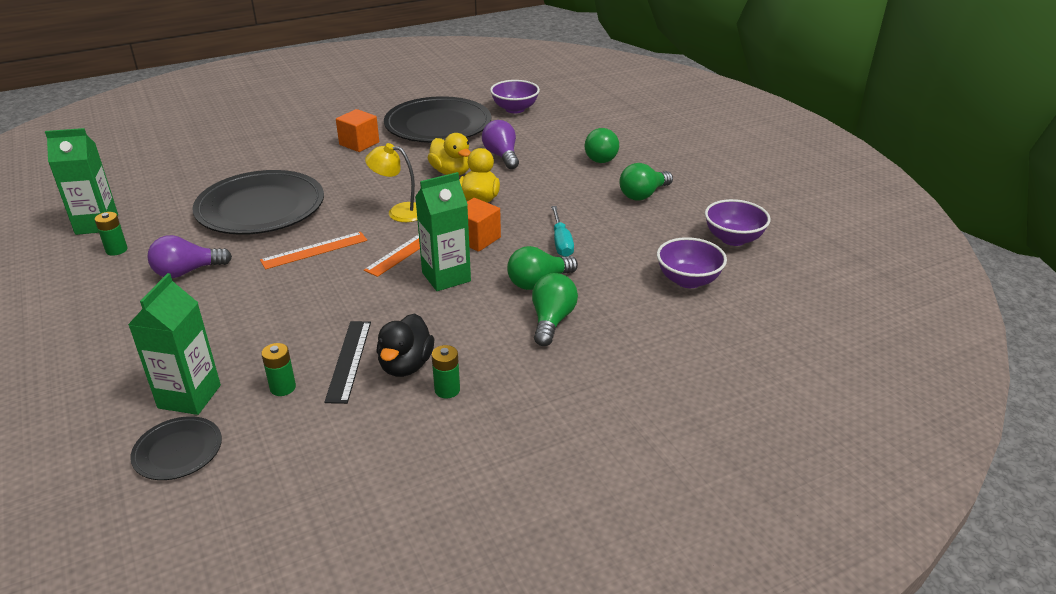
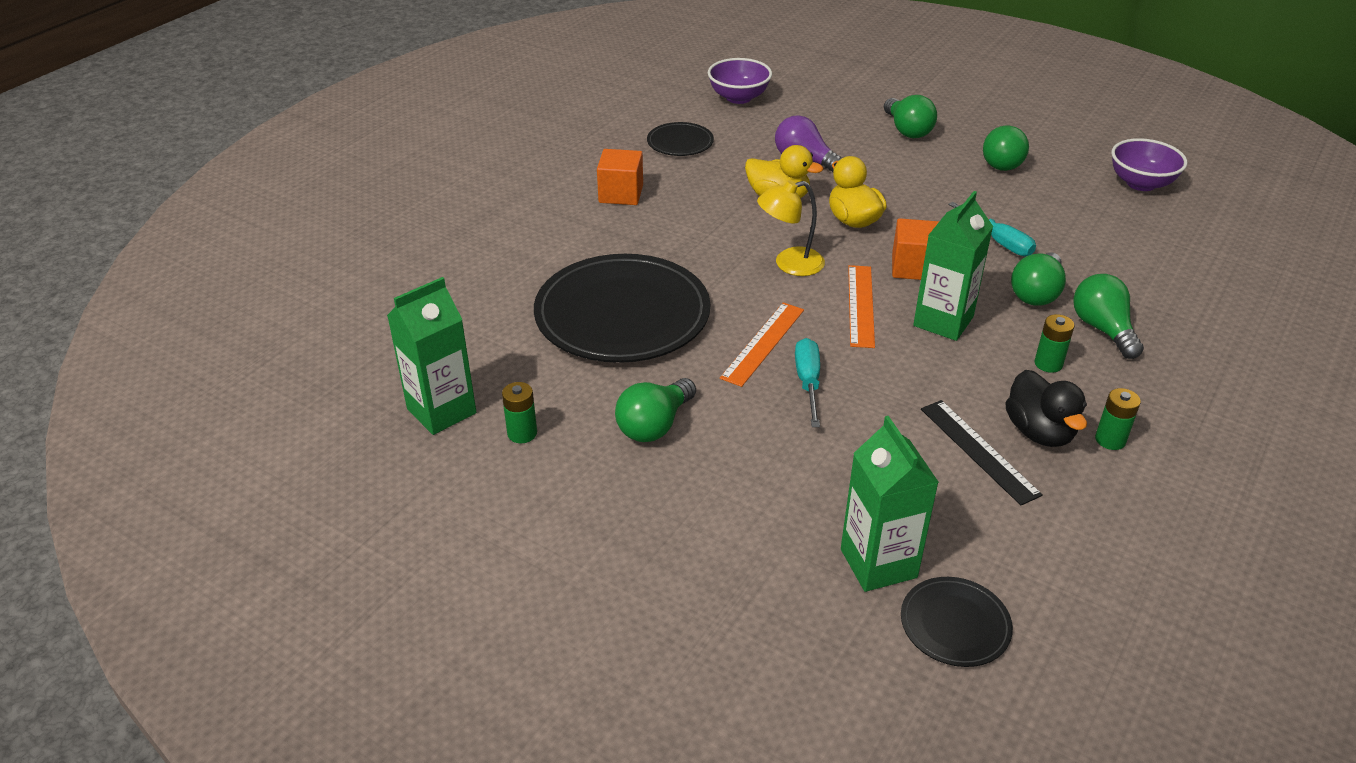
camera: 30 degrees left, 5 degrees up
purple light bulb [147,235,232,278] -> green light bulb [615,378,696,442]
green battery [261,343,296,396] -> green battery moved to [1035,314,1074,373]
black plate [384,96,491,143] -> black plate [647,122,714,156], size x0.47
purple bowl [657,237,727,288] -> none
none -> turquoise screwdriver [795,338,820,427]

